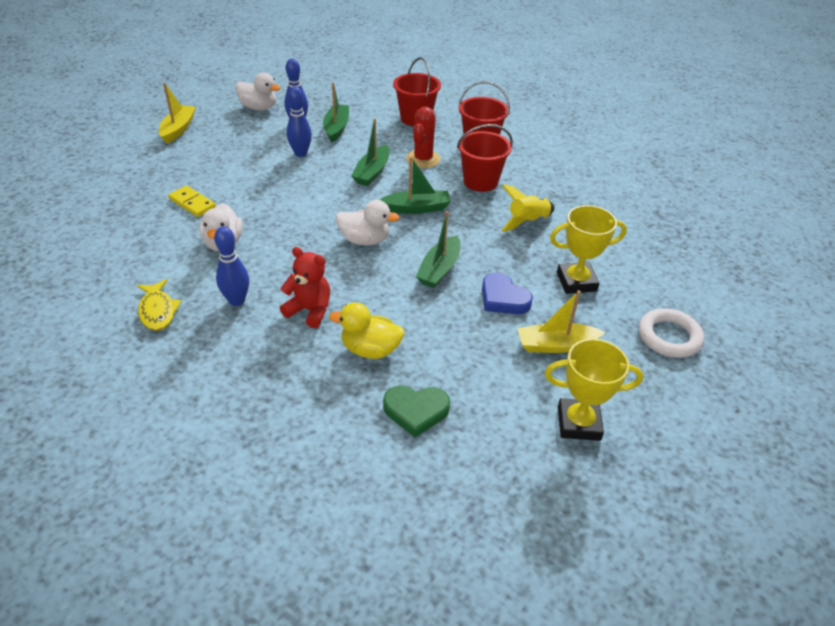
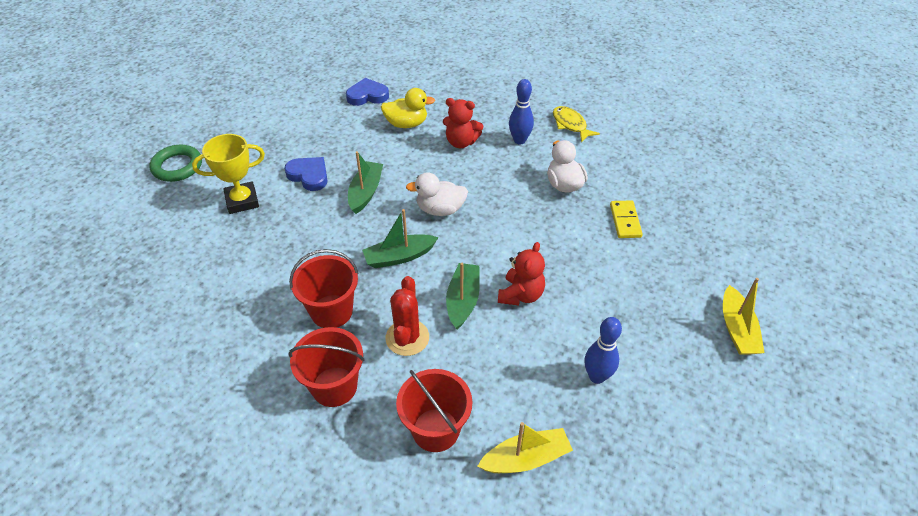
camera: 170 degrees right, 5 degrees up
yellow domino [168,185,216,217] -> yellow domino turned 60 degrees clockwise [610,201,643,238]
white duck [235,73,281,110] -> none
blue bowling pin [286,86,312,157] -> none
green boat [323,82,349,142] -> none
green heart [383,386,450,437] -> blue heart [346,78,389,106]
yellow rocket [501,184,554,232] -> none
yellow boat [517,290,605,353] -> yellow boat moved to [477,422,573,473]
yellow trophy [545,339,643,441] -> none
white ring [639,308,704,358] -> green ring [149,145,202,182]
none -> red teddy bear [498,242,545,306]

